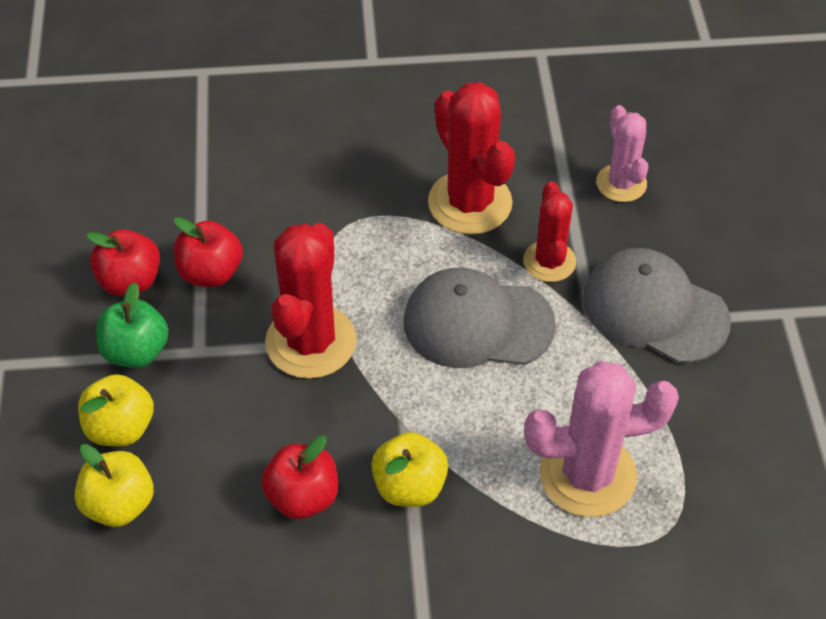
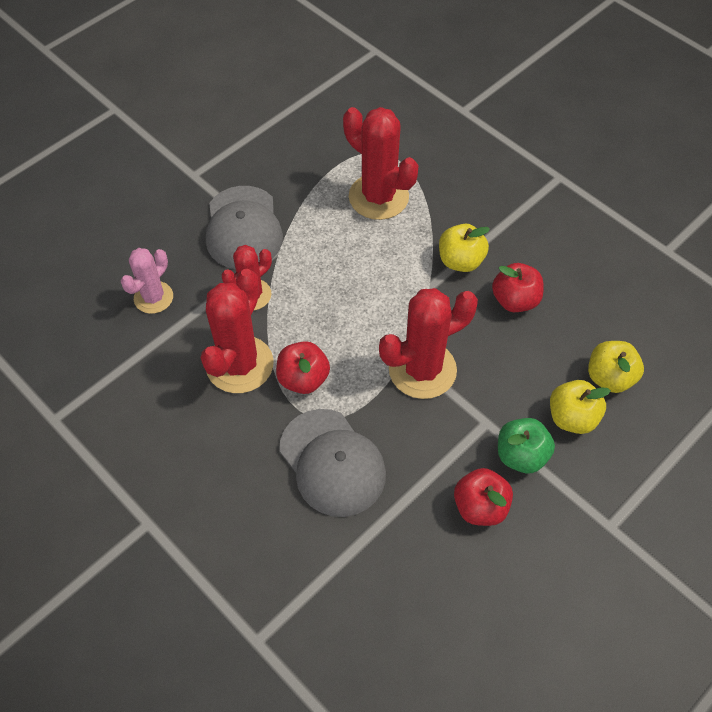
camera: 130 degrees left, 5 degrees up
red apple [174,217,243,287] -> red apple moved to [276,341,330,394]
grey cap [404,268,556,368] -> grey cap moved to [279,409,386,517]
pink cactus [524,361,679,517] -> red cactus [343,107,419,220]

